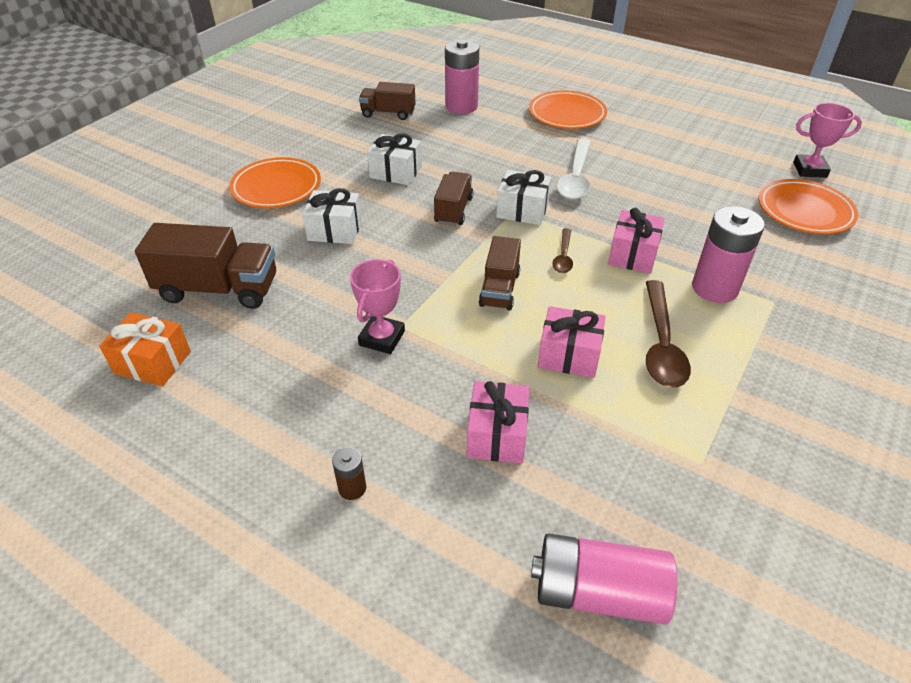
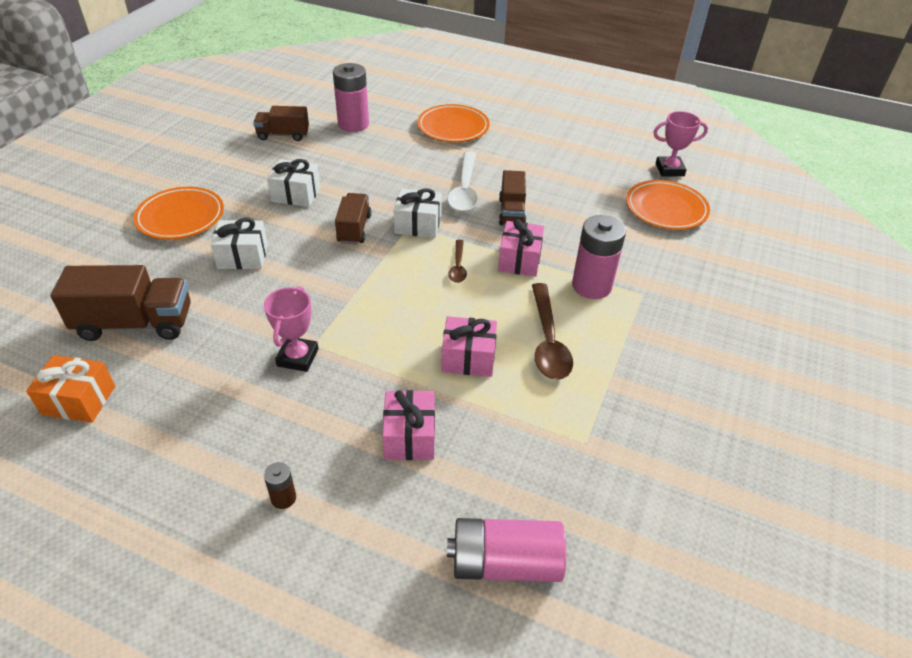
camera: 10 degrees left, 0 degrees up
brown truck [479,236,521,310] -> brown truck moved to [499,170,526,225]

